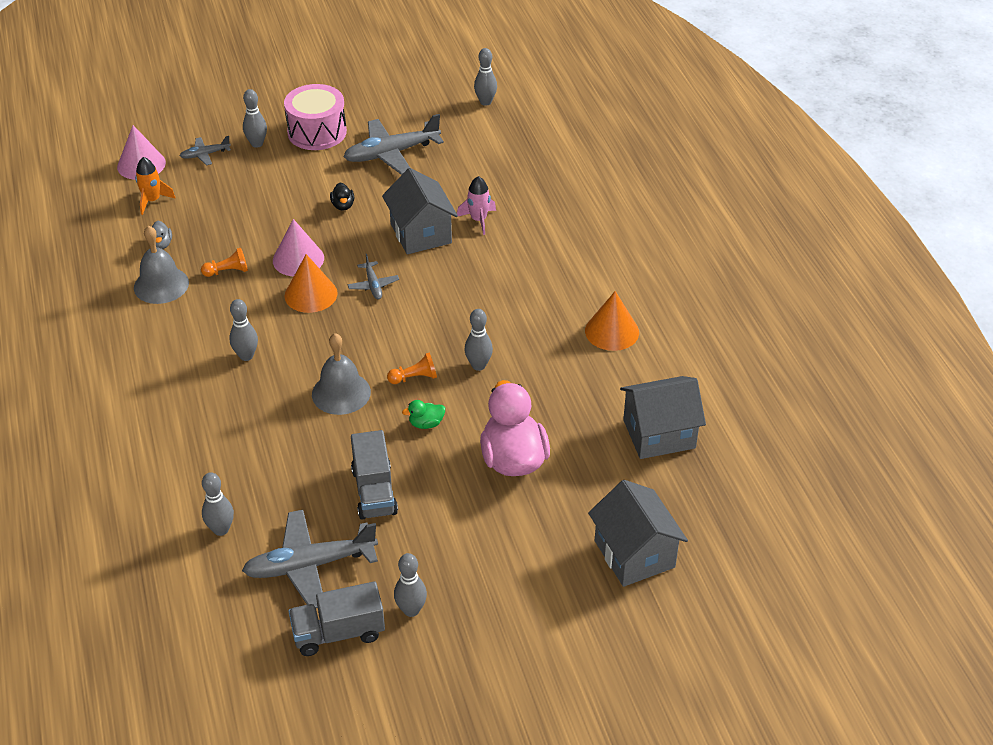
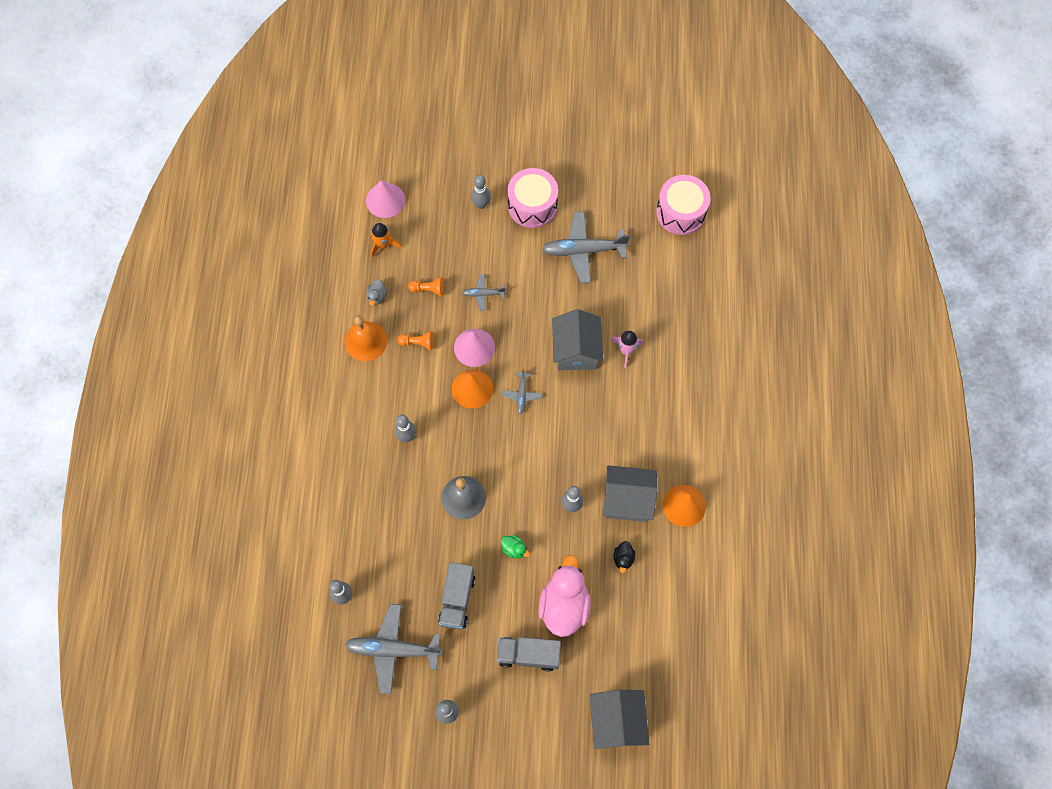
camera: 20 degrees right, 25 degrees up
grey bell [134,225,189,304] -> orange bell [345,316,387,361]
grey plane [180,136,231,165] -> grey plane moved to [462,274,506,311]
grey truck [288,581,385,656] -> grey truck moved to [497,637,561,671]
black duck [330,183,354,210] -> black duck moved to [614,541,635,573]
orange pawn [387,352,437,384] -> orange pawn moved to [408,277,444,296]
green duck [402,400,445,429] -> green duck turned 150 degrees counterclockwise [501,535,530,558]
grey bowling pin [474,48,497,106] -> pink drum [656,175,710,235]
grey house [620,376,706,459] -> grey house moved to [603,465,657,522]

